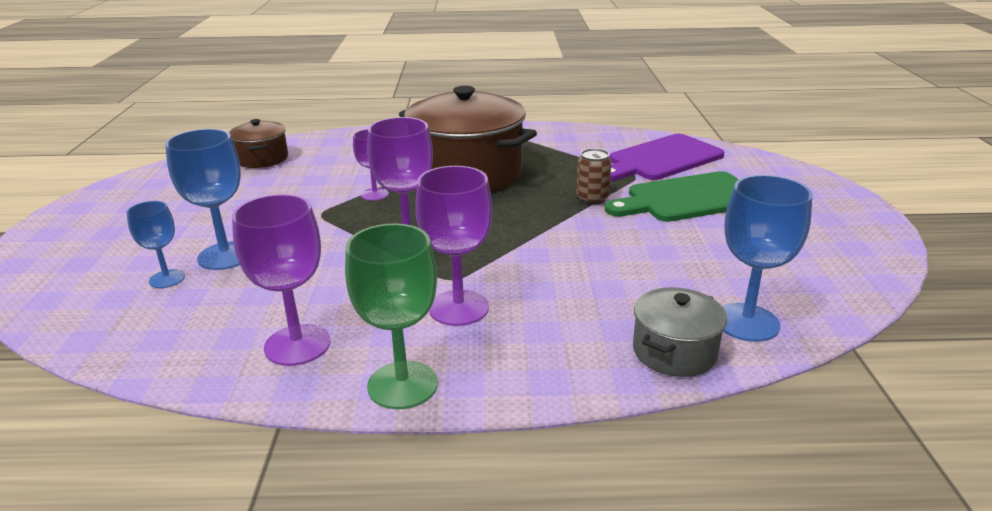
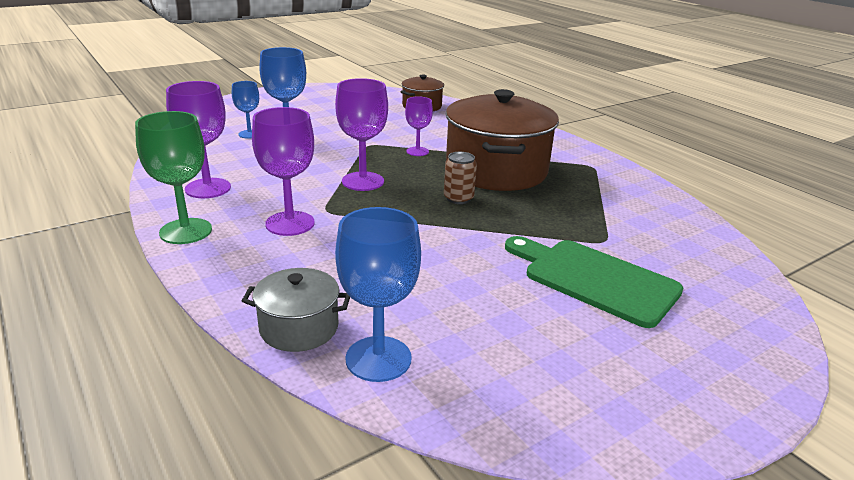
camera: 55 degrees right, 0 degrees up
brown can [576,149,611,204] -> brown can moved to [444,152,477,204]
purple cutting board [609,134,724,181] -> none

